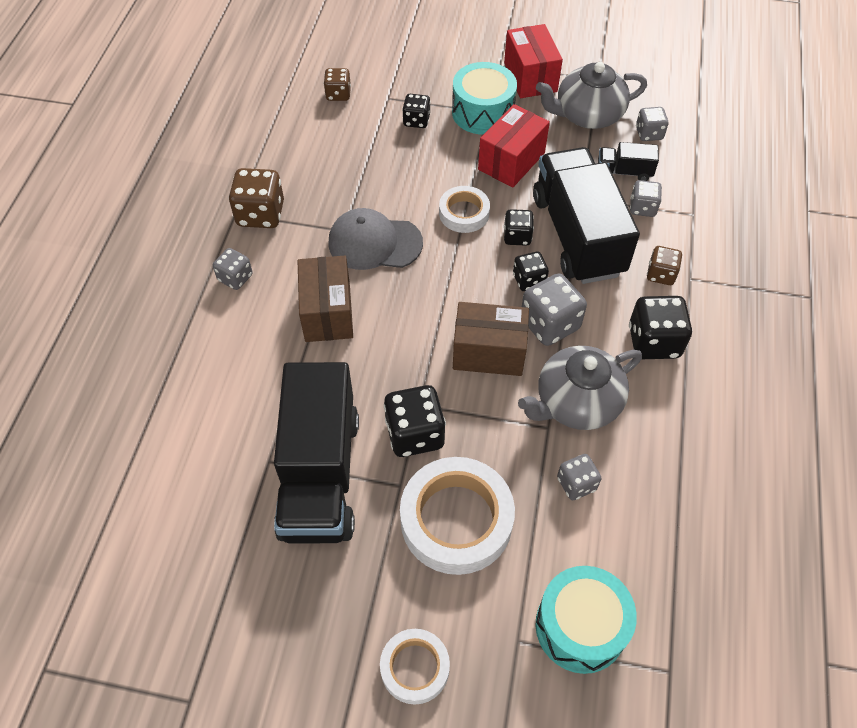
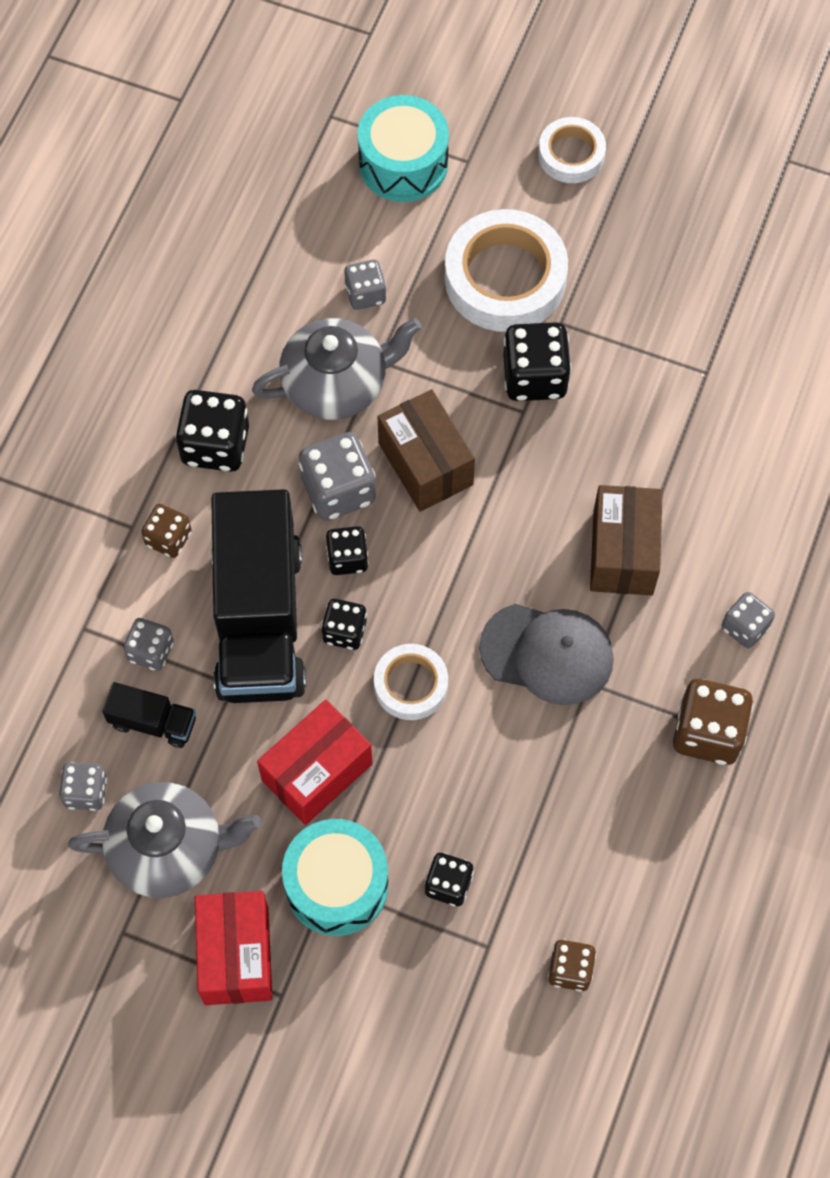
camera: 170 degrees left, 10 degrees up
black truck [274,362,359,544] -> none
brown box [453,302,529,376] -> brown box turned 45 degrees clockwise [378,389,475,511]

